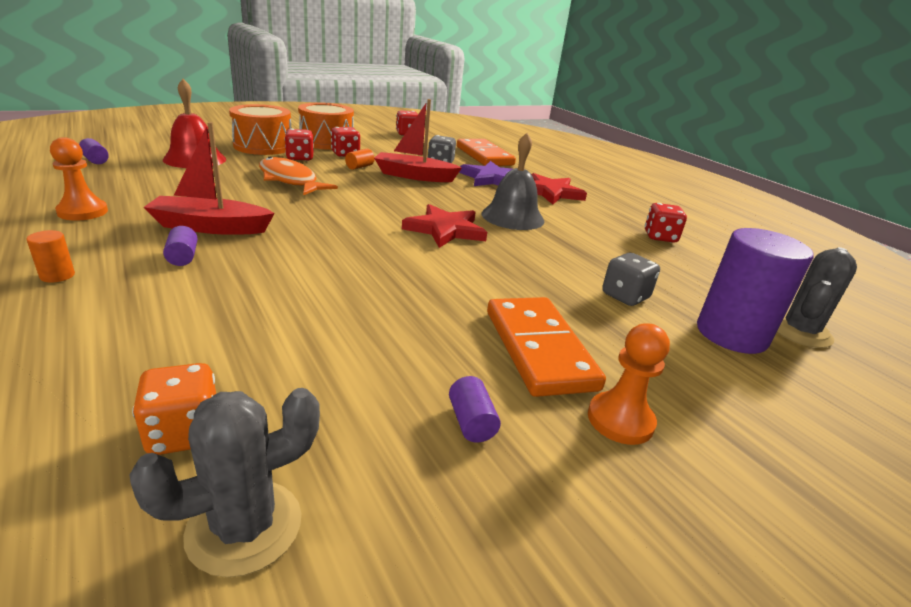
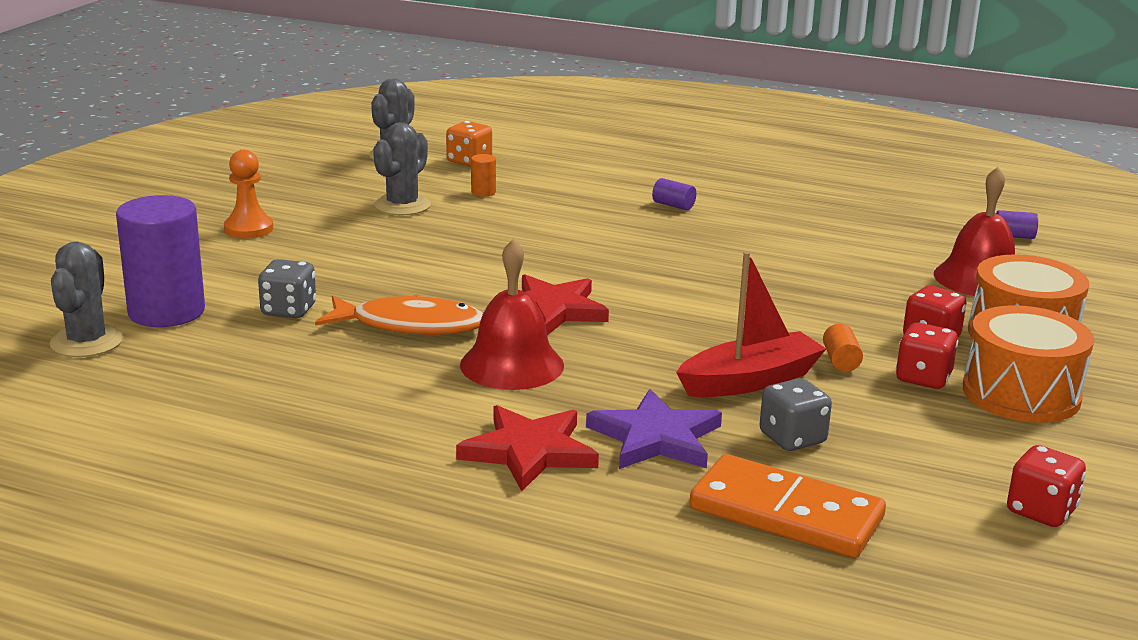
camera: 145 degrees right, 5 degrees down
orange cylinder [26,230,75,283] -> orange cylinder moved to [471,154,496,197]
orange pawn [50,137,108,221] -> none
red boat [144,122,275,235] -> none
orange fish [259,157,338,195] -> orange fish moved to [315,294,483,335]
purple cylinder [449,376,501,443] -> none
grey bell [482,133,544,230] -> red bell [460,239,564,390]
orange domino [487,297,606,397] -> none
red dice [645,203,687,243] -> none
none -> grey cactus [373,122,431,215]

